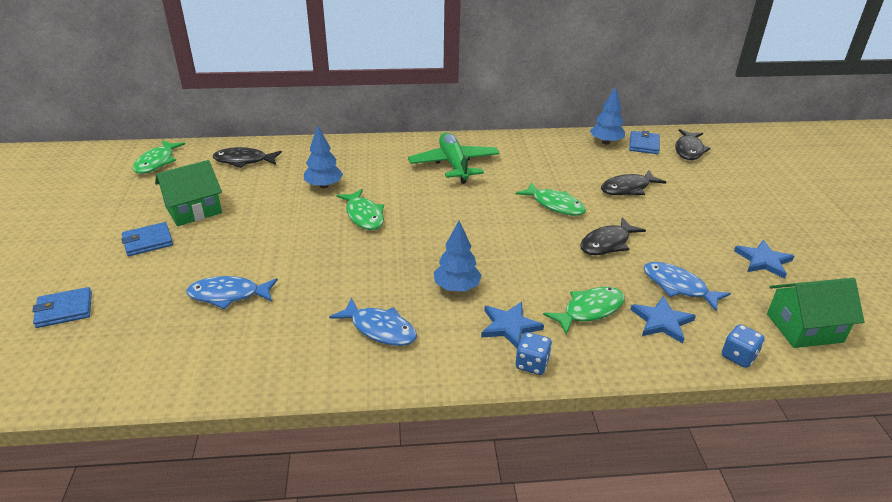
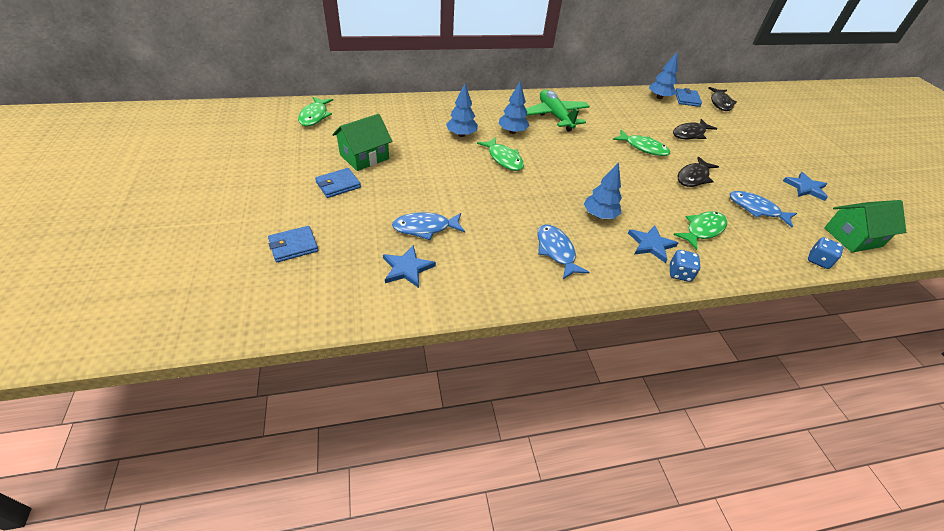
camera: 10 degrees left, 10 degrees up
black fish [213,147,282,168] -> none
blue fish [329,297,417,346] -> blue fish turned 135 degrees counterclockwise [537,224,590,279]
blue star [630,296,696,343] -> blue star moved to [383,245,436,288]
none -> blue tree [499,82,530,134]

